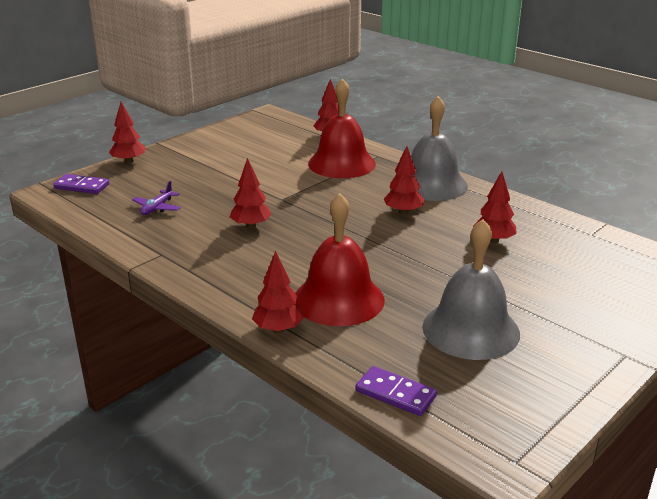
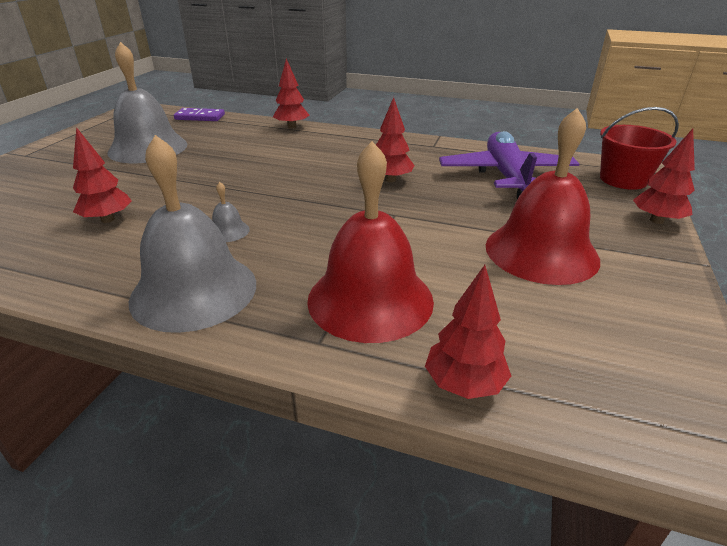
camera: 155 degrees right, 5 degrees up
purple domino [53,174,109,194] -> red bucket [600,107,679,190]
purple plane [132,181,181,215] -> purple plane [439,131,579,199], size x2.23
red bell [295,193,385,326] -> red bell moved to [486,108,600,285]
red tree [384,147,424,215] -> grey bell [212,182,250,242]

